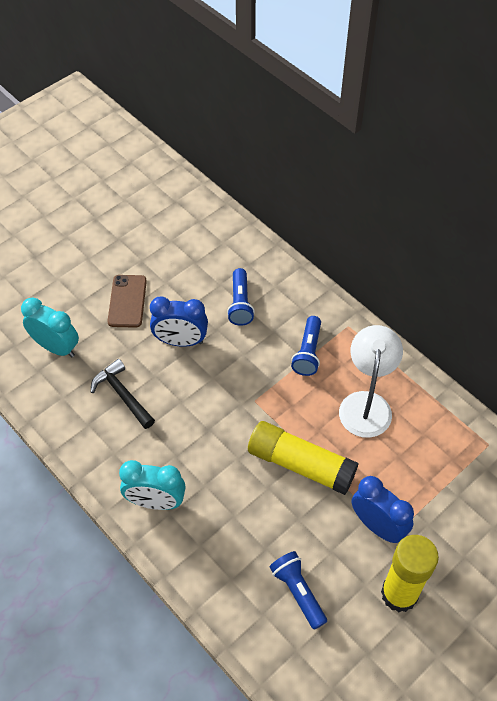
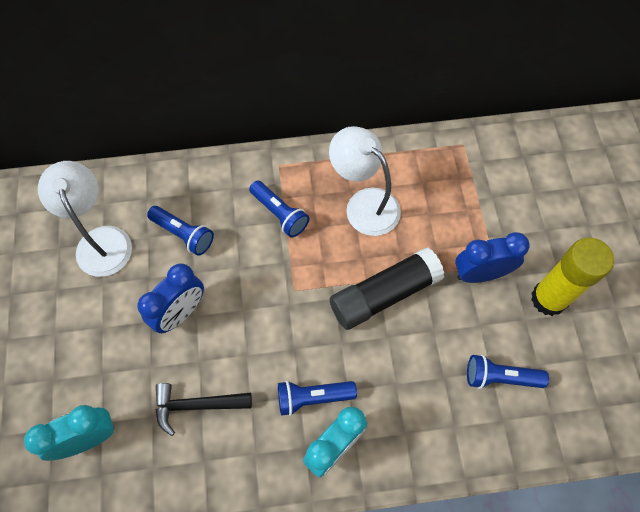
camera: 55 degrees left, 10 degrees up
brown phone [108,275,147,328] -> none
yellow glue stick [248,421,359,495] -> black glue stick [330,247,444,330]
none -> white lamp [38,161,132,277]
none -> blue flashlight [278,381,357,416]

